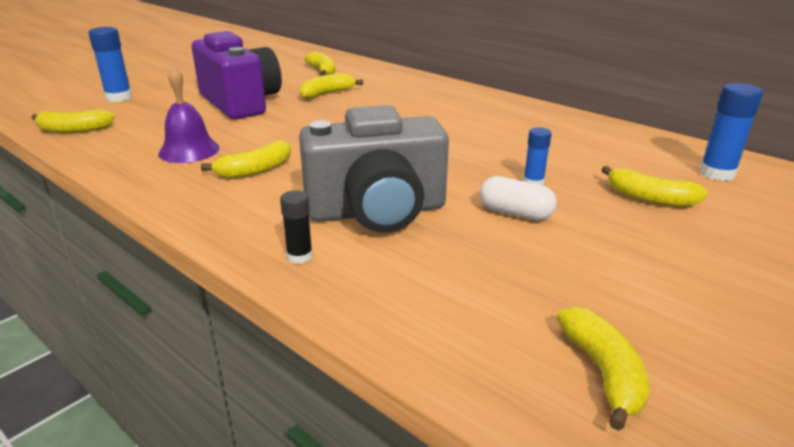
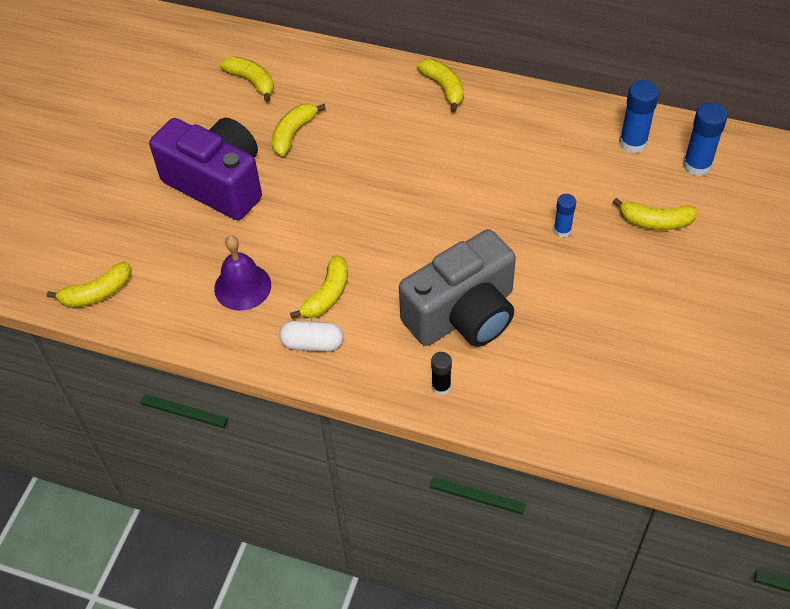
camera: 20 degrees left, 25 degrees up
blue glue stick [88,27,132,102] -> blue glue stick moved to [619,80,659,154]
white capsule [480,176,557,221] -> white capsule moved to [279,321,343,352]
yellow banana [557,306,649,431] -> yellow banana moved to [417,59,464,112]

